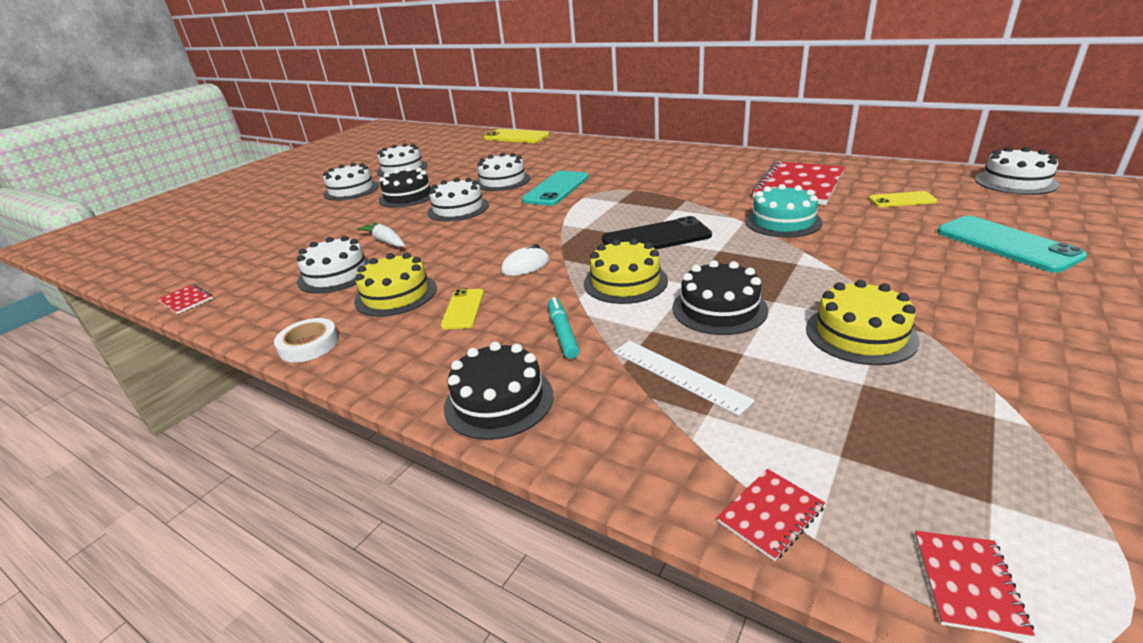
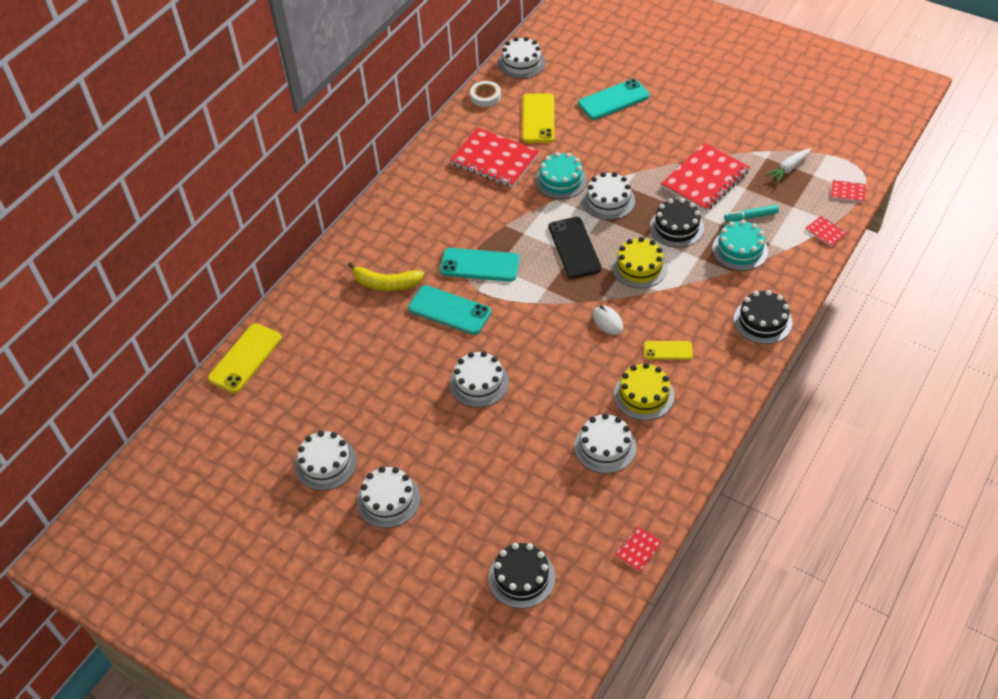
camera: 90 degrees left, 20 degrees up
white tape [274,318,339,362] -> white tape moved to [470,81,501,107]
white carrot [357,222,405,247] -> white carrot moved to [765,148,811,184]
black cake [379,167,431,208] -> black cake moved to [488,543,555,609]
white cake [477,153,531,191] -> white cake moved to [582,172,635,220]
turquoise marker [548,297,580,359] -> turquoise marker moved to [724,205,779,222]
white ruler [613,341,755,416] -> turquoise cake [712,220,768,271]
yellow cake [806,280,920,365] -> red notebook [661,143,750,211]
yellow phone [869,191,937,207] -> yellow phone [522,93,554,143], size x1.72
none -> yellow banana [348,262,424,291]
none -> turquoise phone [440,248,520,282]

